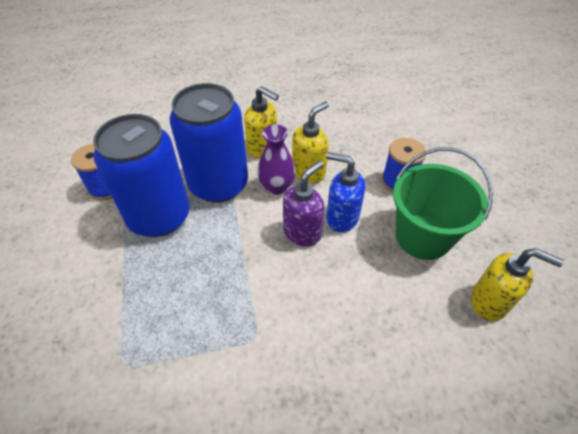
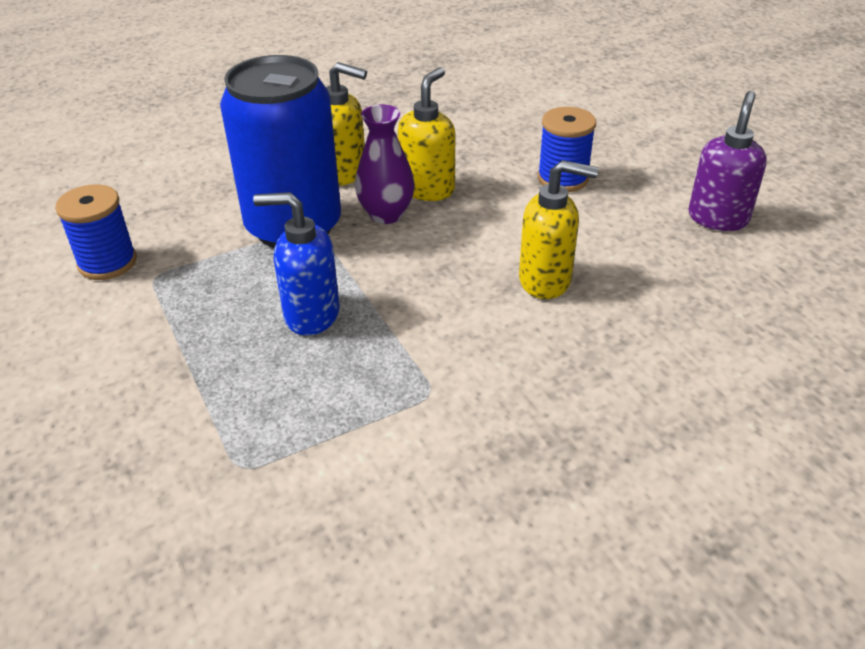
camera: 15 degrees left, 10 degrees down
blue can [93,114,190,237] -> none
purple soap dispenser [283,160,324,247] -> purple soap dispenser moved to [689,91,767,231]
blue soap dispenser [326,152,365,233] -> blue soap dispenser moved to [253,192,340,335]
green bucket [393,147,493,260] -> none
yellow soap dispenser [471,248,564,321] -> yellow soap dispenser moved to [519,160,598,299]

